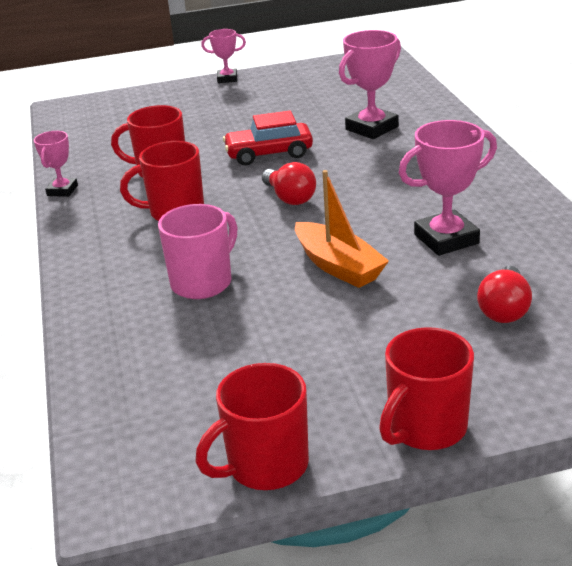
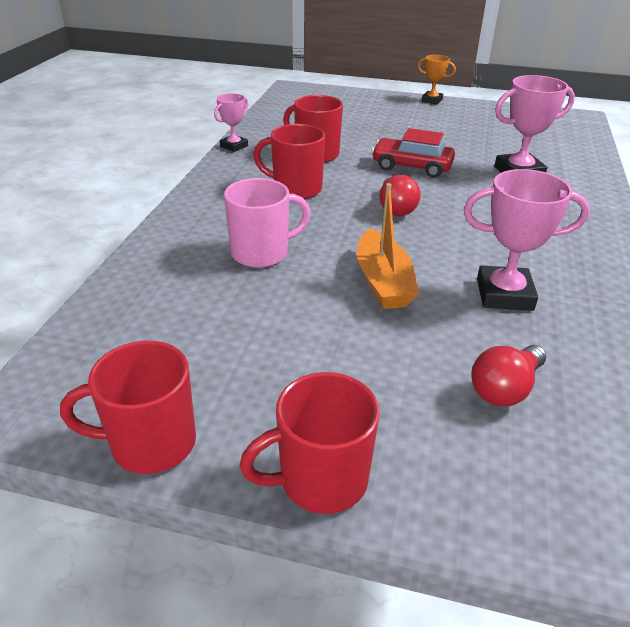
camera: 25 degrees right, 5 degrees up
pink trophy [201,29,246,83] -> orange trophy [418,55,456,104]

